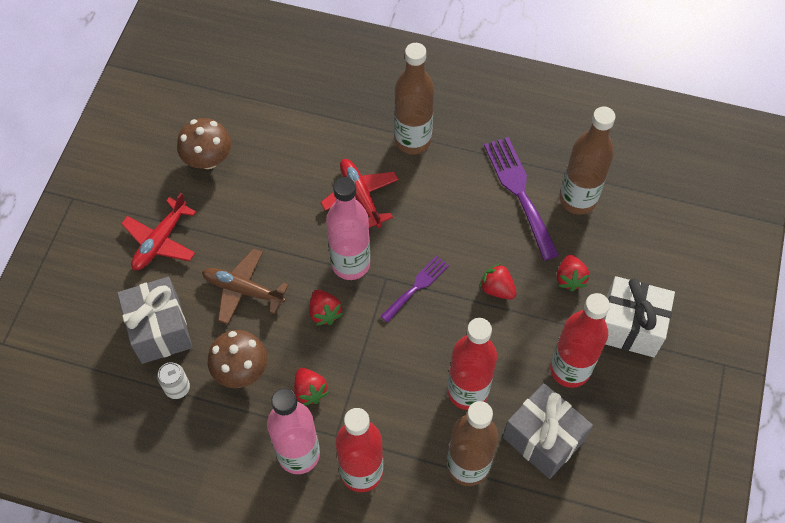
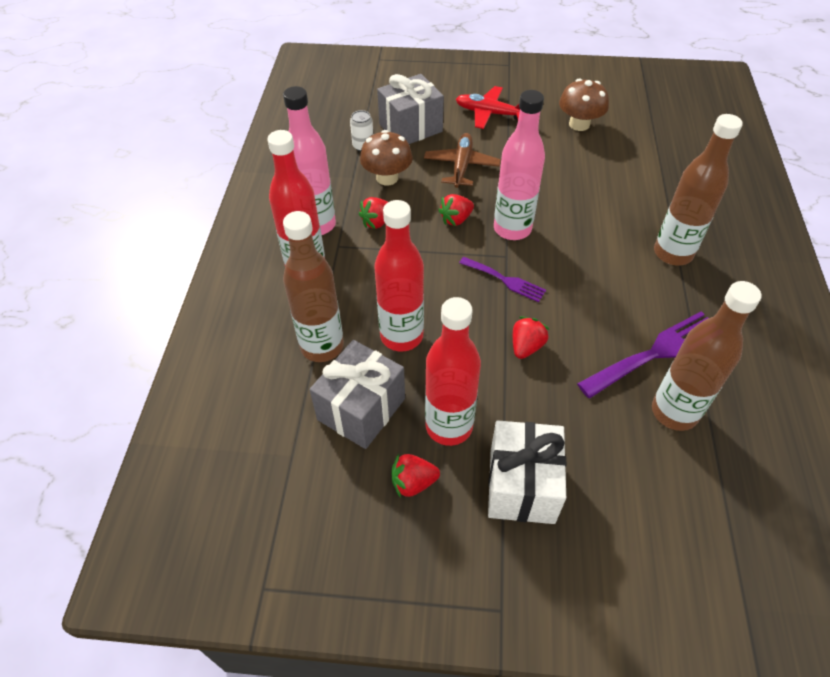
camera: 80 degrees right, 10 degrees down
red plane [320,159,399,228] -> none
red strawberry [557,255,589,291] -> red strawberry moved to [392,454,440,498]

